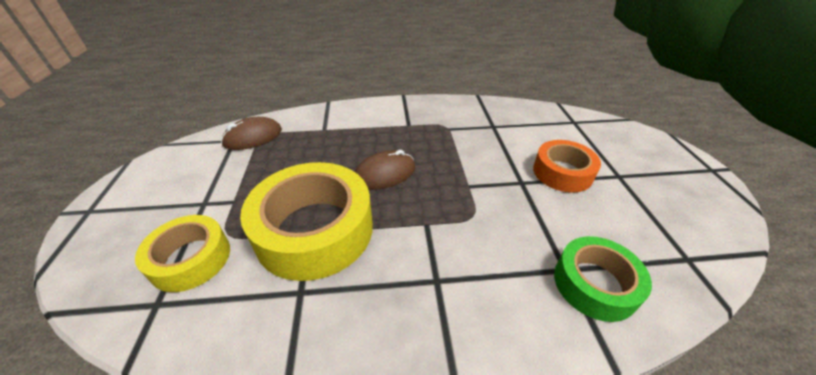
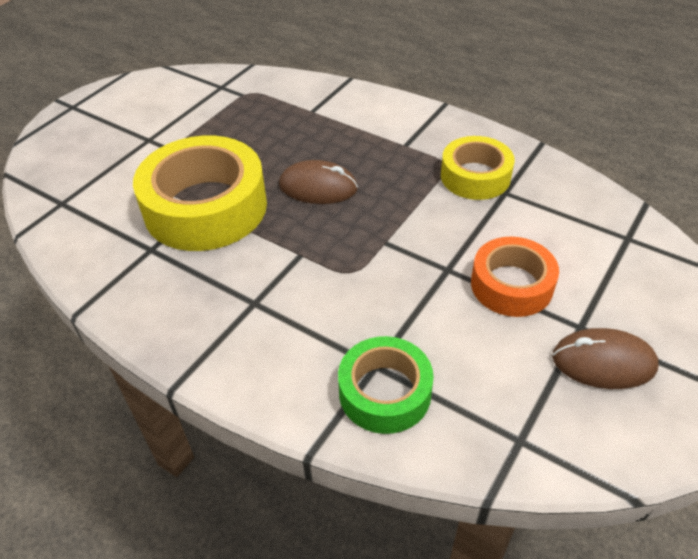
camera: 40 degrees right, 5 degrees up
yellow tape [135,215,230,292] -> yellow tape moved to [441,136,515,200]
brown mouse [221,117,282,150] -> brown mouse moved to [552,328,658,389]

